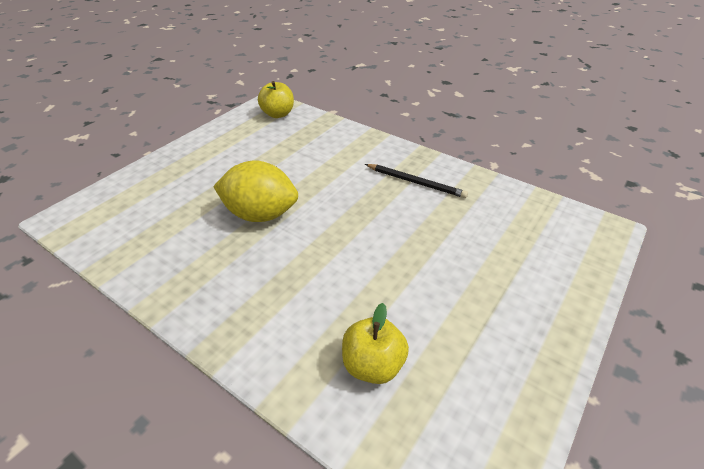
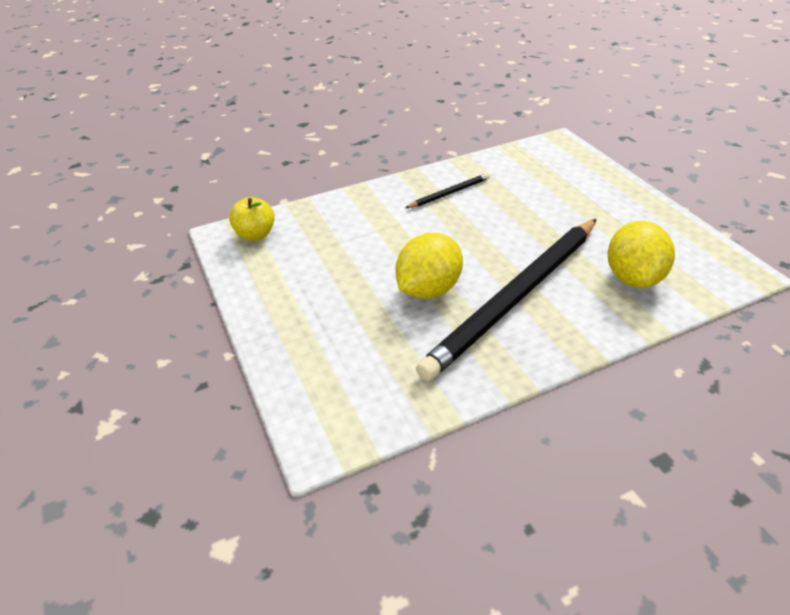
camera: 60 degrees left, 0 degrees up
yellow apple [342,303,409,384] -> yellow lemon [608,221,675,288]
none -> black pencil [416,219,597,381]

